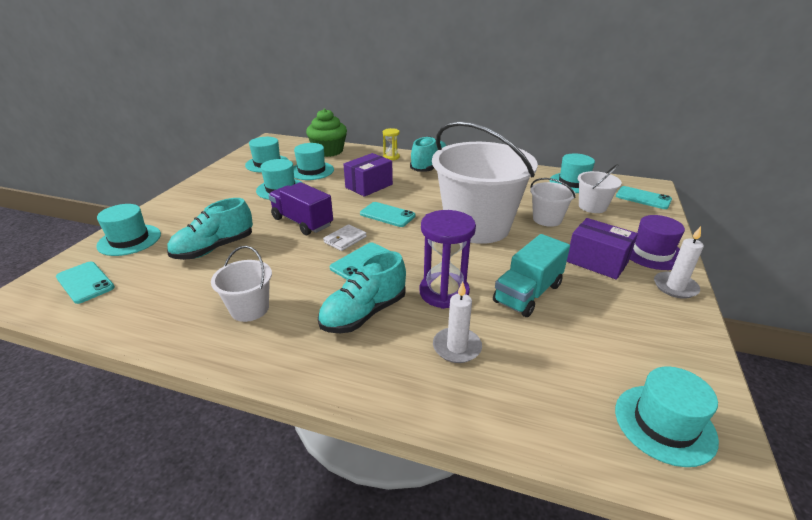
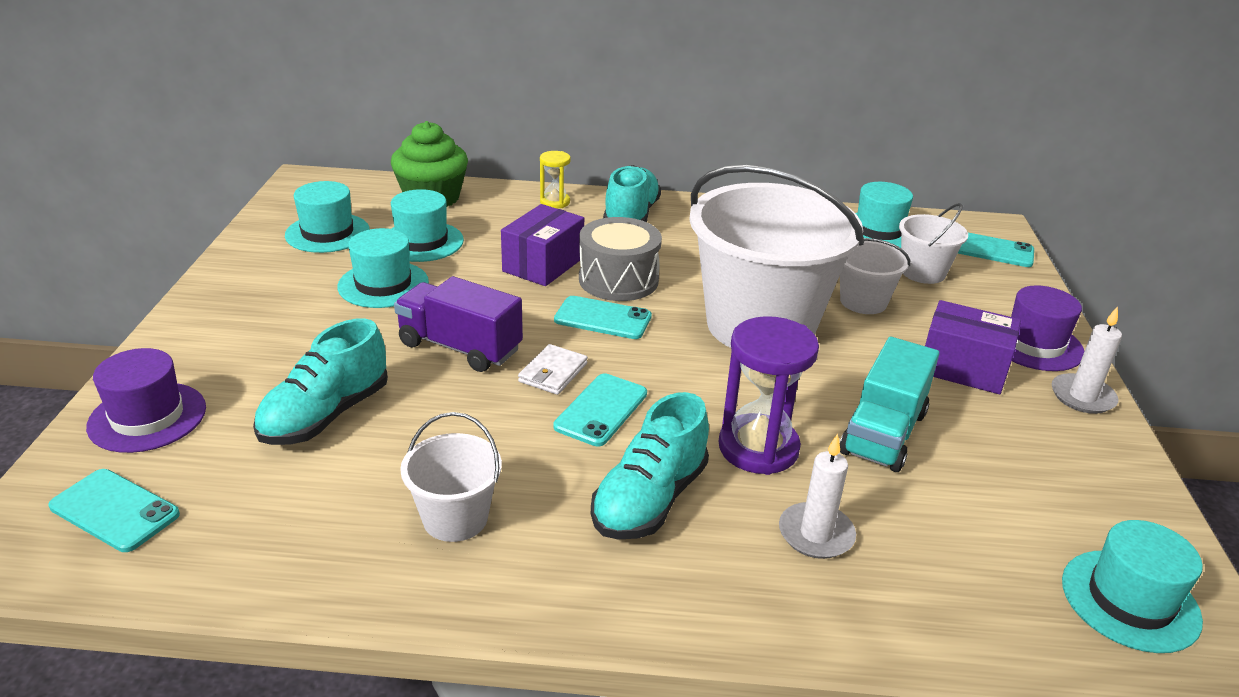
camera: 15 degrees left, 0 degrees up
turquoise hat [96,204,161,256] -> purple hat [86,348,206,453]
none -> grey drum [579,217,662,301]

